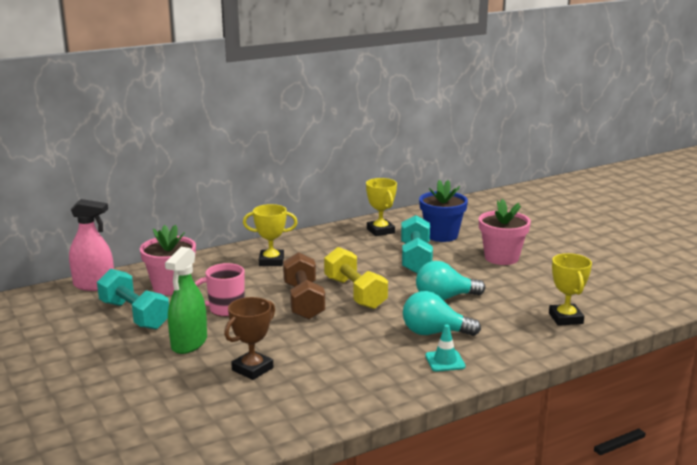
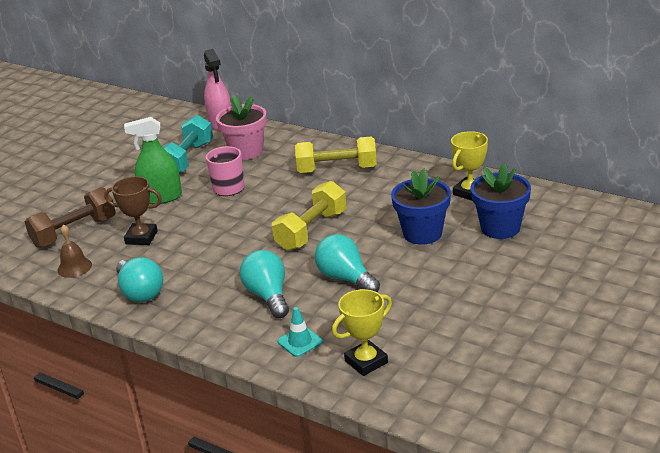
camera: 65 degrees right, 10 degrees up
yellow trophy [243,204,298,266] -> yellow dumbbell [295,137,377,173]
brown dumbbell [283,252,325,320] -> brown dumbbell moved to [25,187,116,248]
turquoise dumbbell [401,215,433,274] -> blue flower pot [391,168,451,245]
turquoise traffic cone [425,324,465,372] -> turquoise traffic cone moved to [277,307,323,357]
pink flower pot [479,199,531,265] -> none
none -> brown bell [57,225,92,278]
none -> turquoise light bulb [116,257,163,302]

